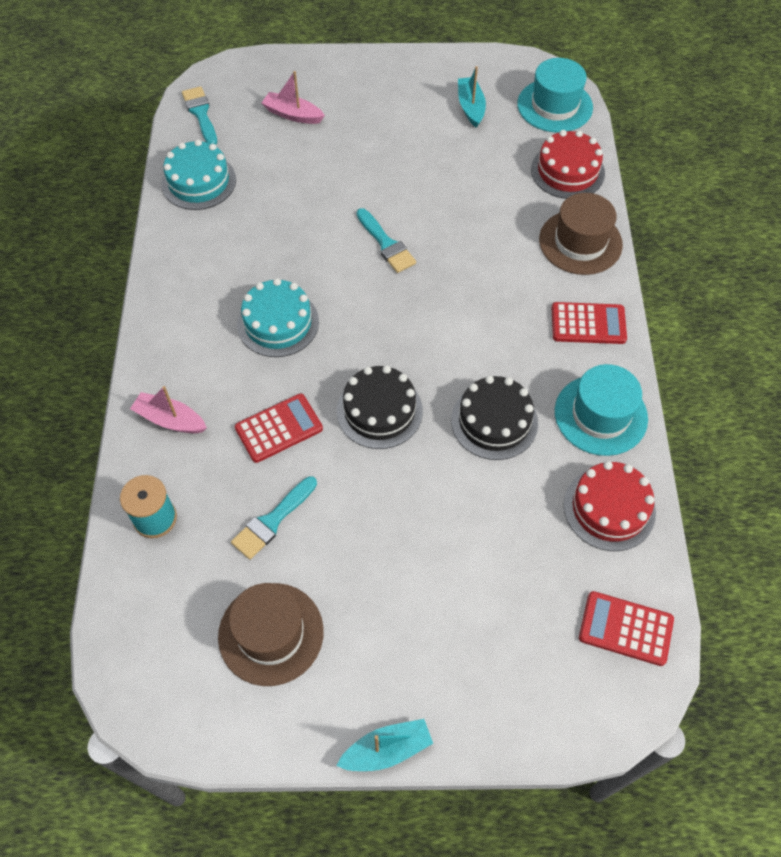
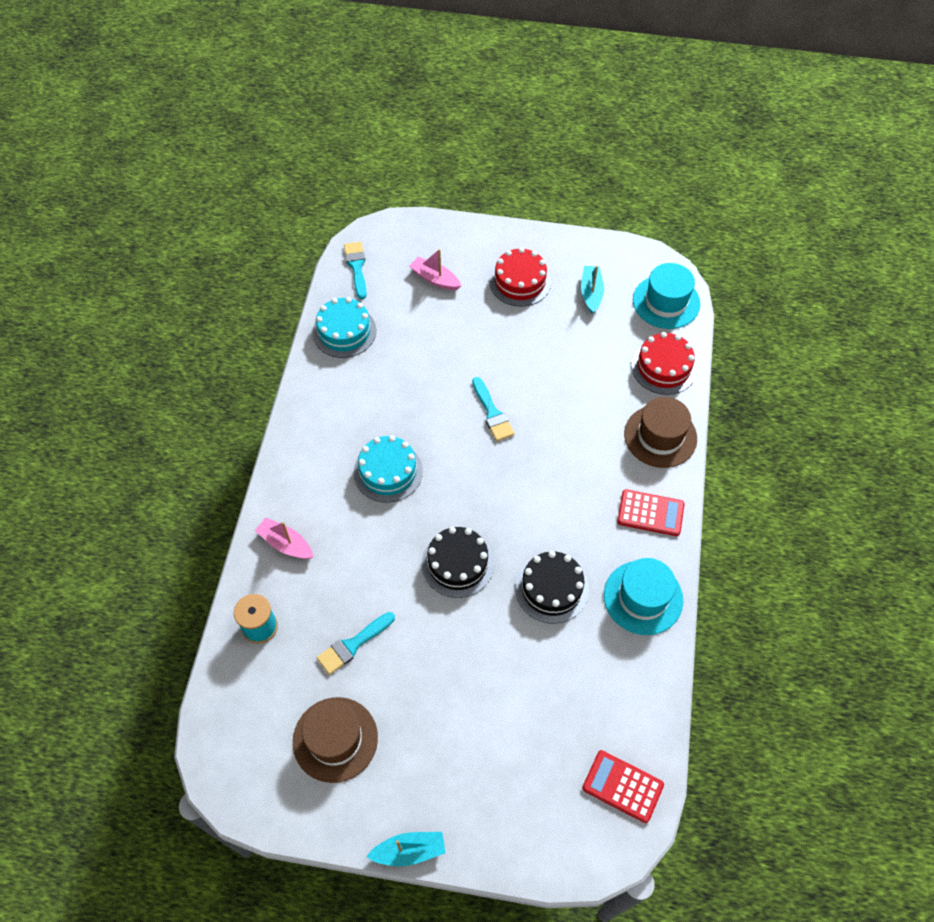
camera: 10 degrees right, 0 degrees up
red calculator [235,394,323,463] -> none
red cake [564,461,656,551] -> red cake moved to [489,247,551,306]

